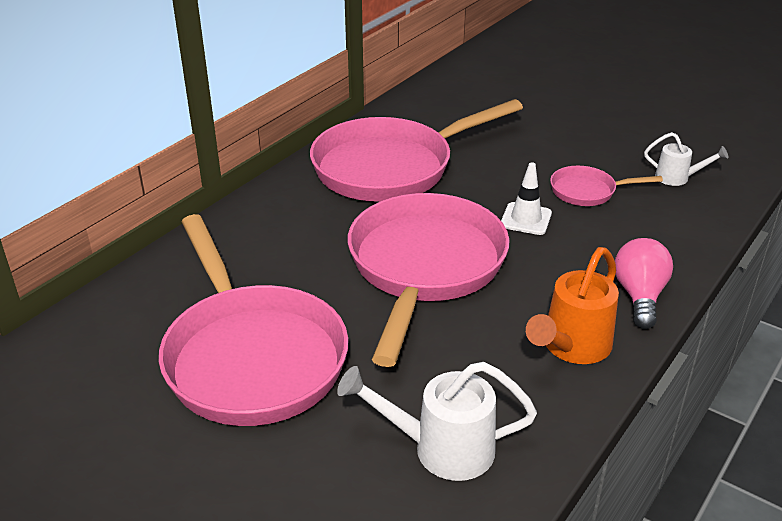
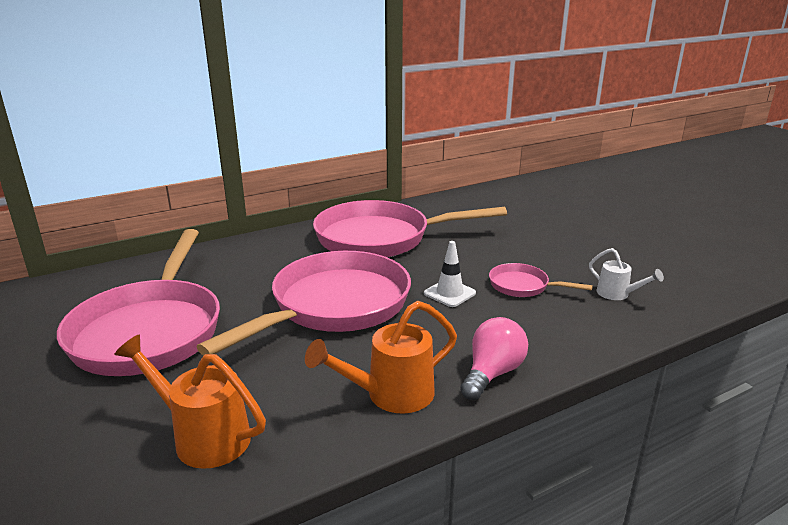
camera: 25 degrees right, 10 degrees down
white watering can [337,362,537,481] -> orange watering can [114,335,266,469]

